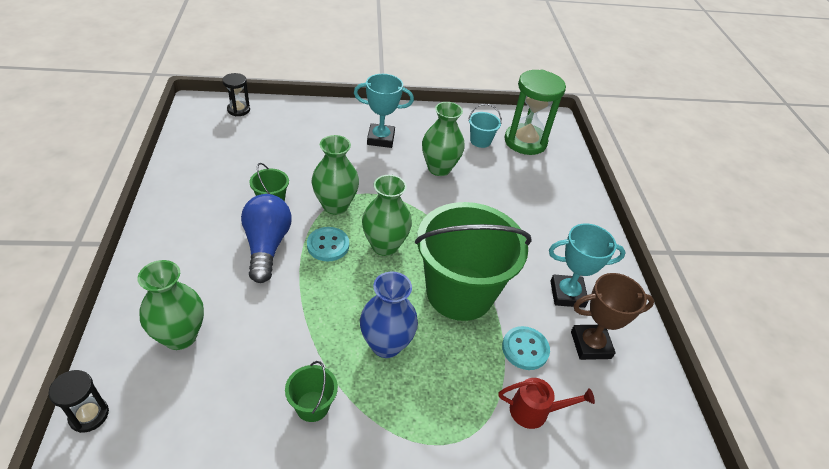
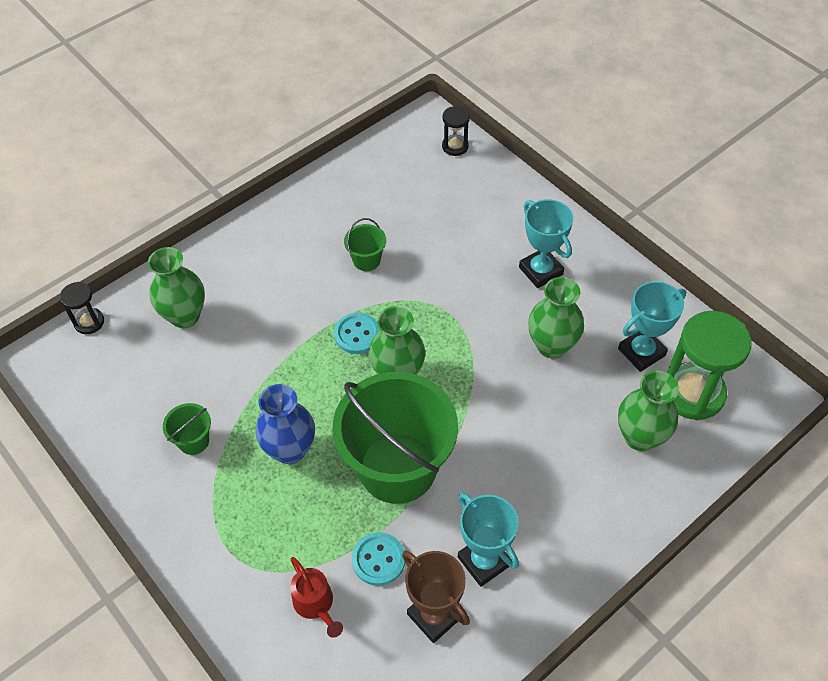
camera: 60 degrees right, 10 degrees up
blue light bulb [241,194,292,283] -> none
green vase [312,135,359,215] -> green vase moved to [618,371,679,451]
turquoise bucket [468,104,502,148] -> turquoise trophy [618,281,686,372]

